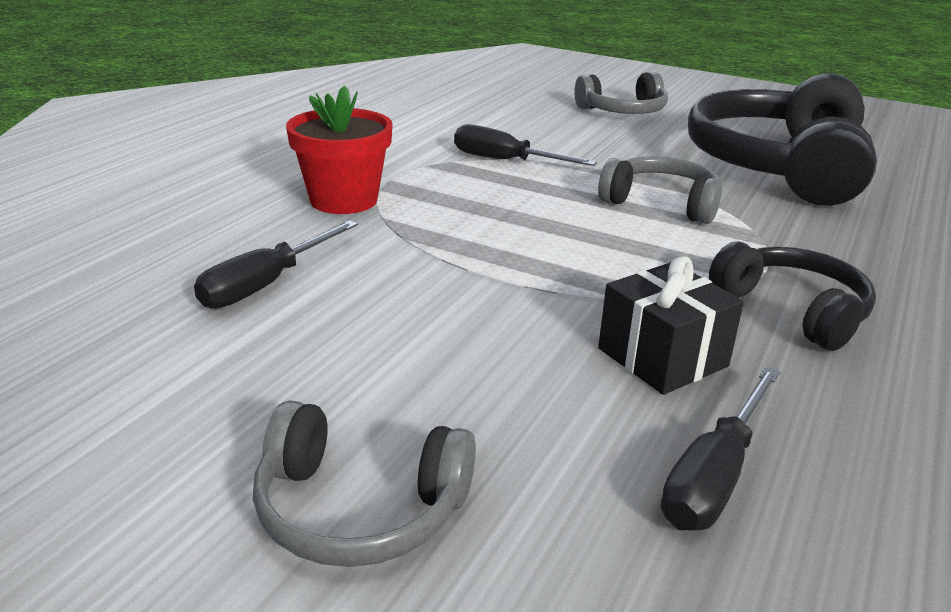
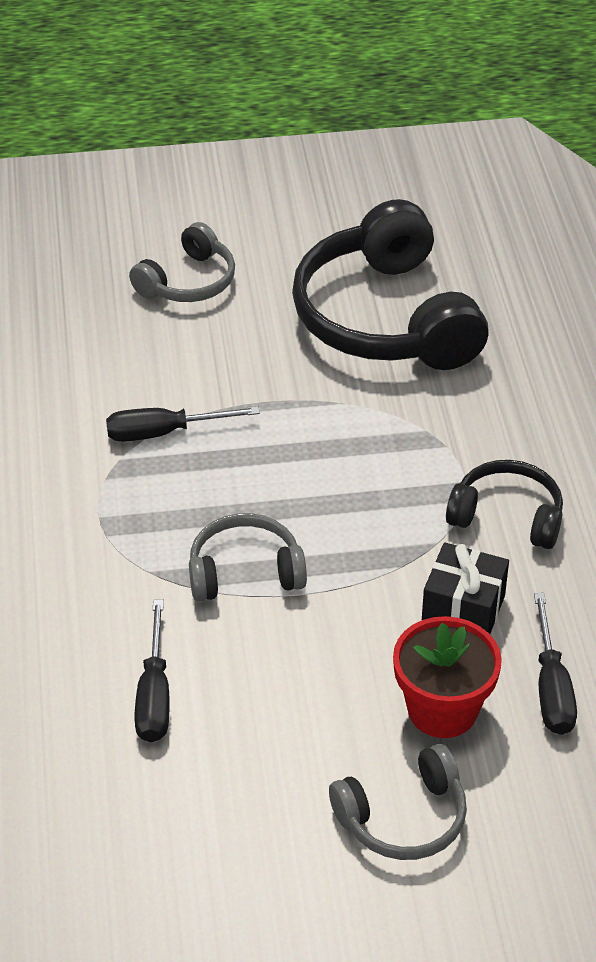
camera: 35 degrees left, 15 degrees up
red flower pot [286,86,393,214] -> red flower pot moved to [393,616,502,738]
grey headphones [598,156,722,224] -> grey headphones moved to [189,513,307,601]

